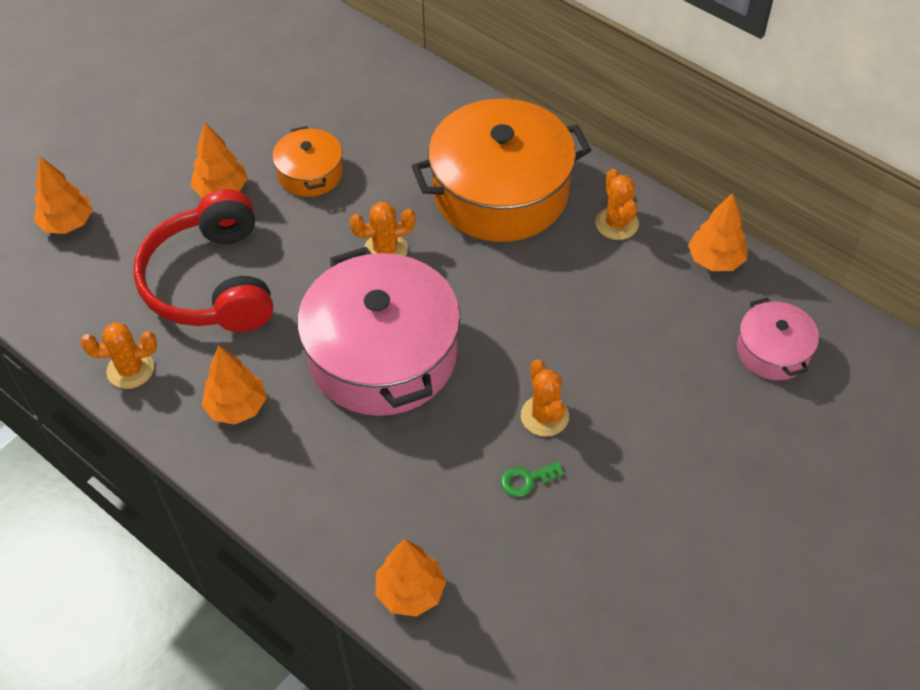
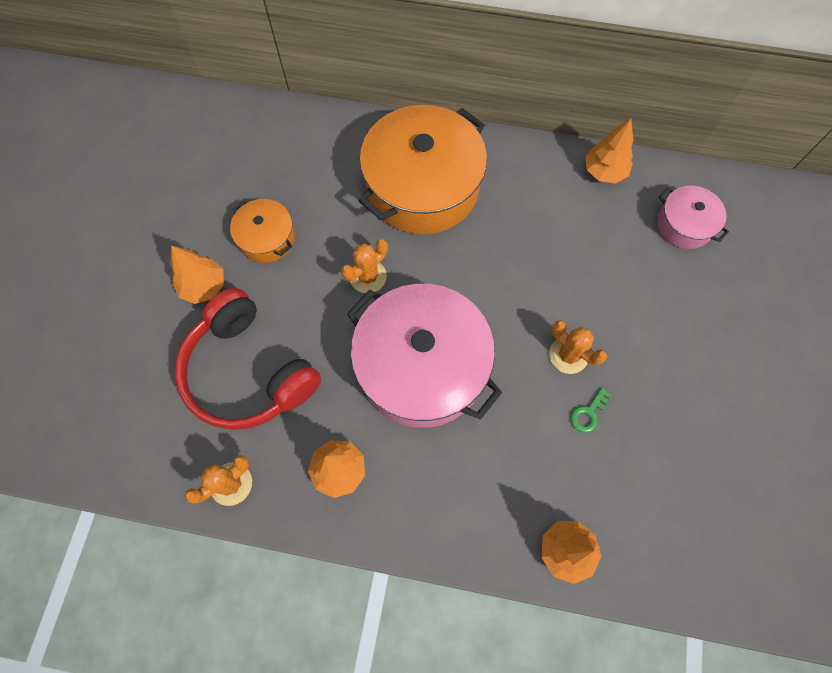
camera: 30 degrees left, 15 degrees up
orange tree [34,156,93,234] -> none
orange cactus [595,169,639,240] -> none

